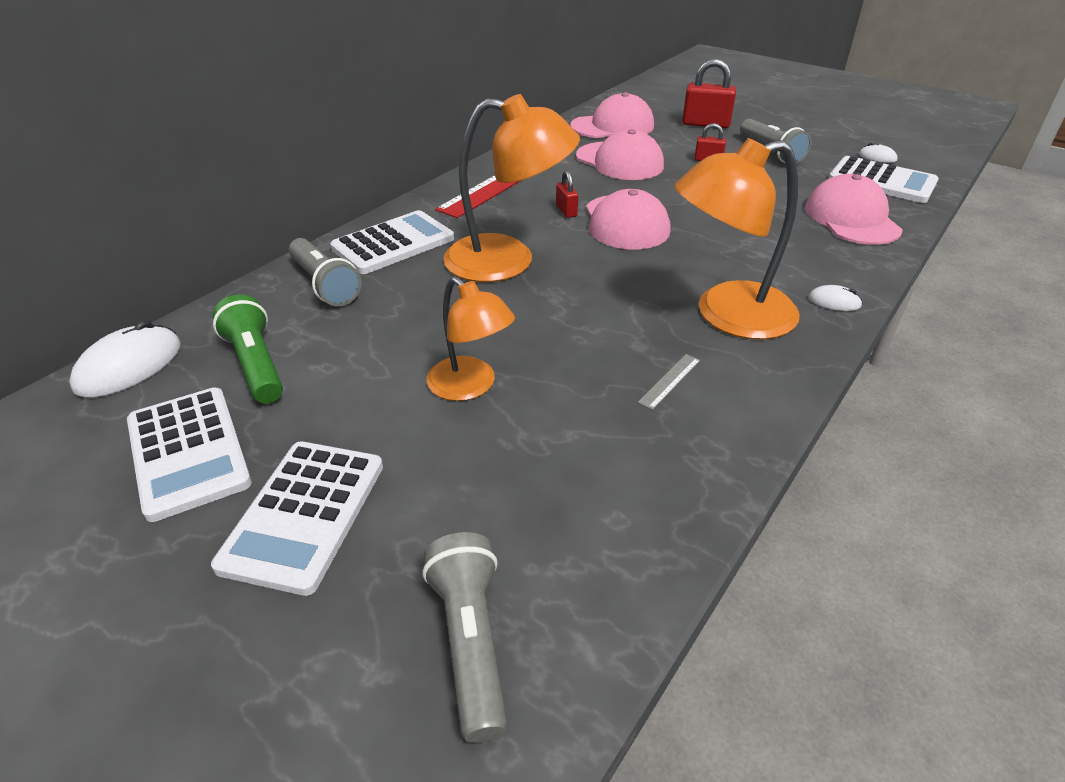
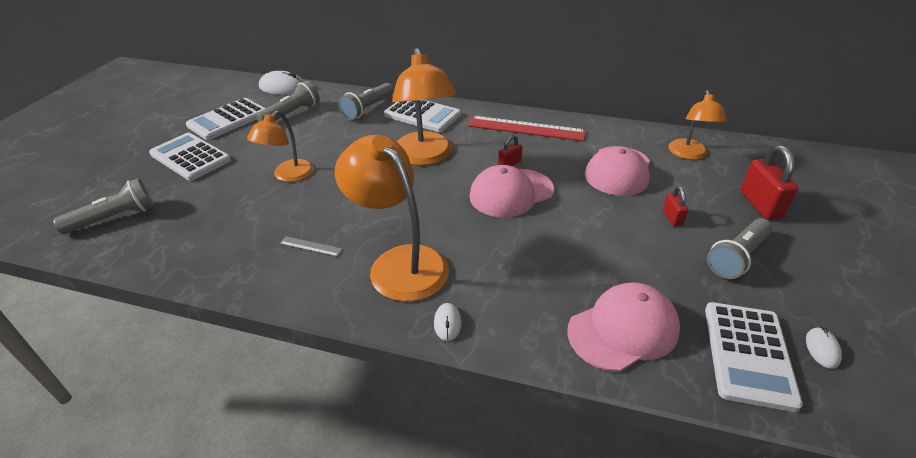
camera: 70 degrees right, 0 degrees up
white calculator [211,442,383,596] -> white calculator turned 45 degrees clockwise [149,133,231,181]
green flashlight [212,295,283,403] -> grey flashlight [256,81,320,122]
pink cap [571,92,654,138] -> orange lamp [668,90,727,160]

